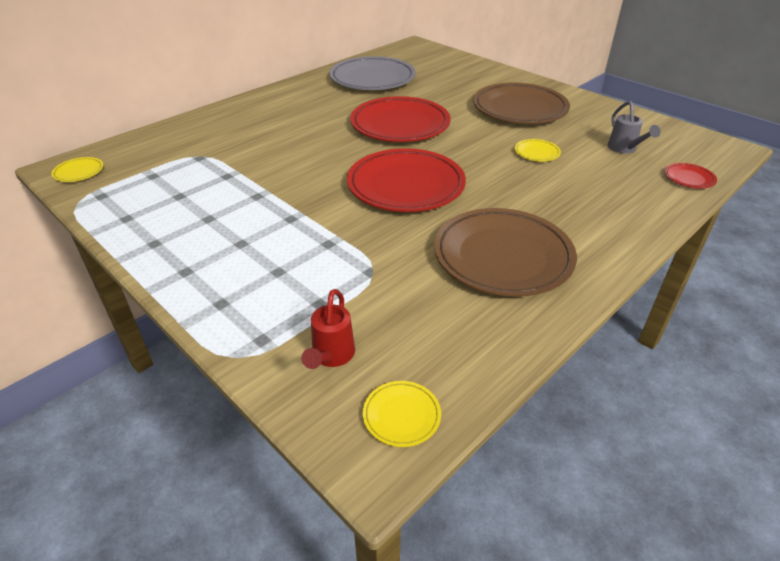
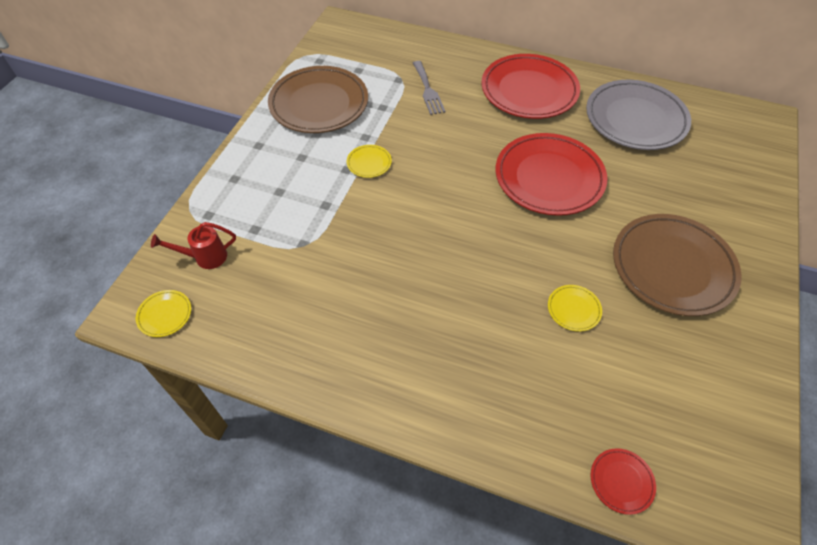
camera: 65 degrees right, 15 degrees up
yellow plate [52,157,103,182] -> yellow plate moved to [347,145,392,178]
red plate [347,148,466,212] -> red plate moved to [481,54,580,119]
brown plate [434,208,577,297] -> brown plate moved to [268,66,368,133]
grey watering can [608,101,661,154] -> none
none -> grey fork [413,61,446,115]

